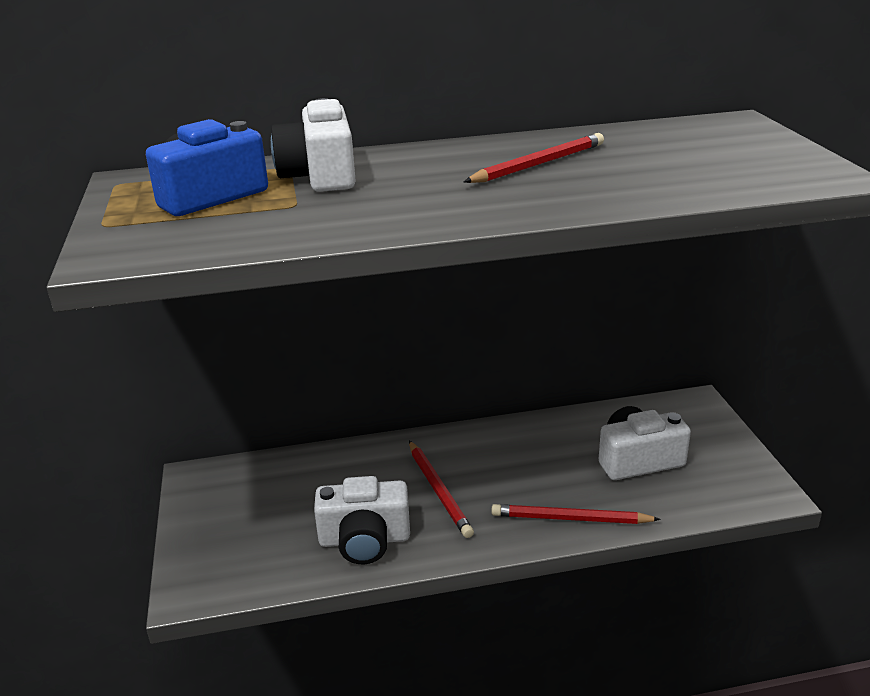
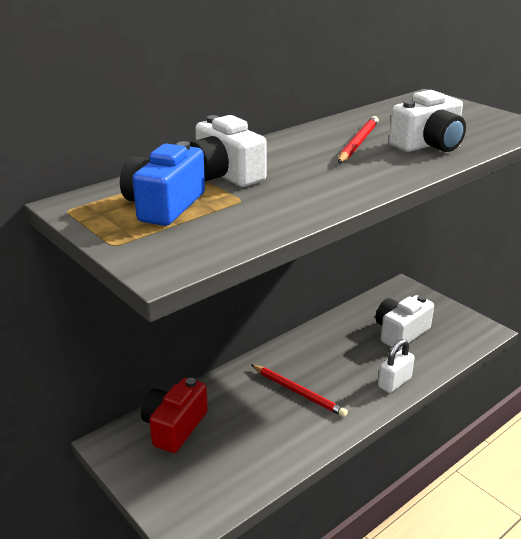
camera: 30 degrees left, 0 degrees up
white camera [314,476,410,564] -> white camera moved to [389,90,466,152]
red pencil [491,504,661,524] -> white padlock [378,339,415,393]
none -> red camera [141,378,208,453]

